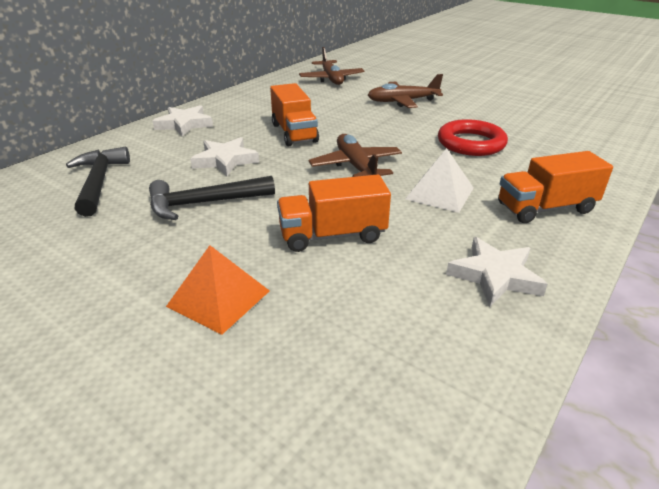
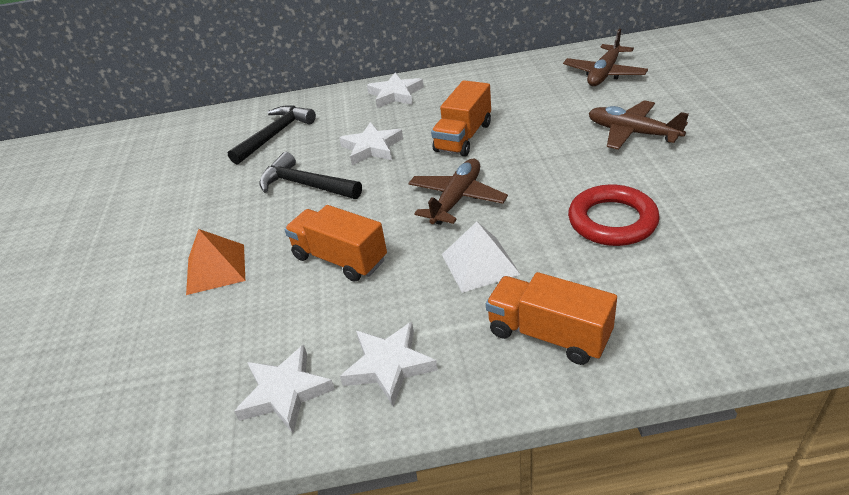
camera: 50 degrees right, 5 degrees up
none -> white star [234,345,335,433]

